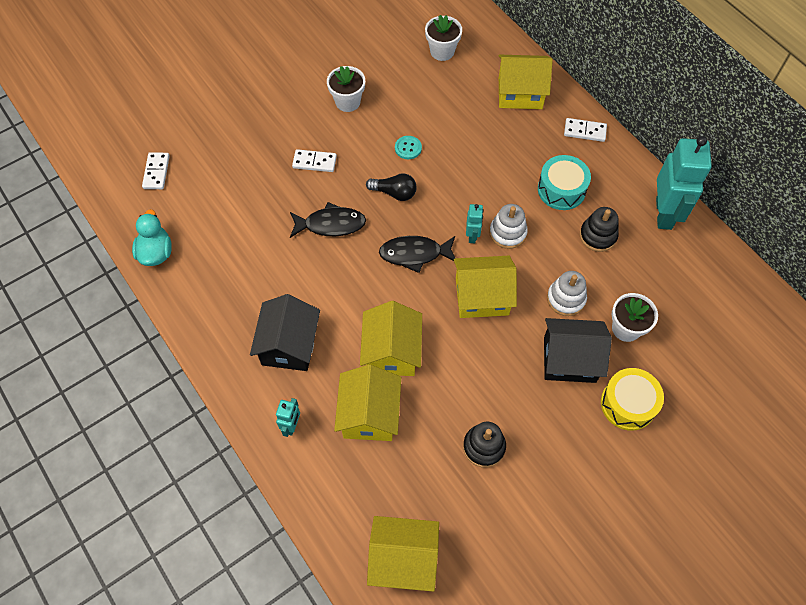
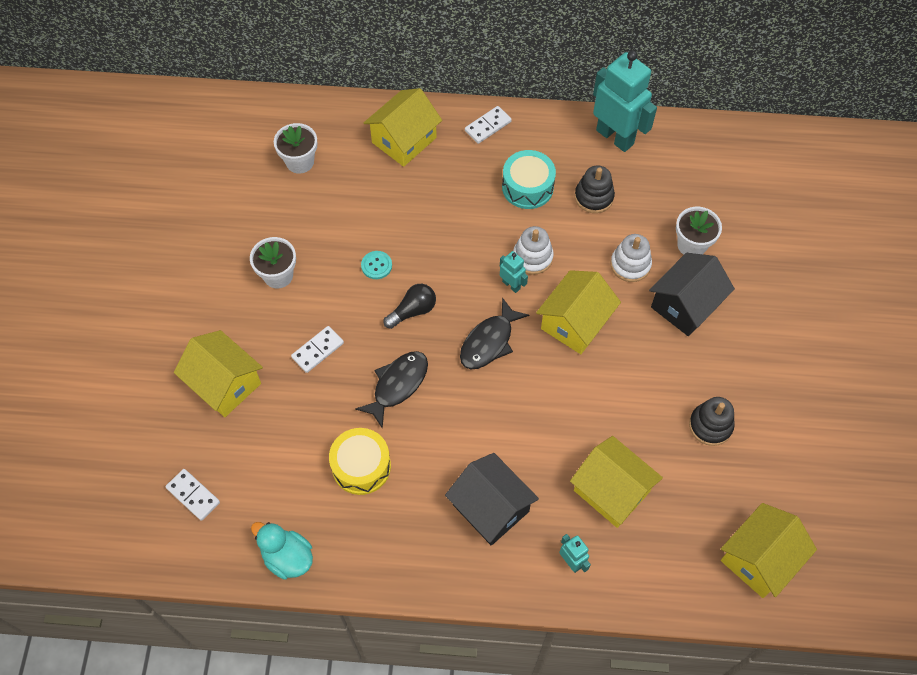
camera: 50 degrees left, 0 degrees up
yellow house [360,301,422,376] -> yellow house moved to [174,330,263,417]
yellow drum [601,368,664,431] -> yellow drum moved to [329,428,391,495]

